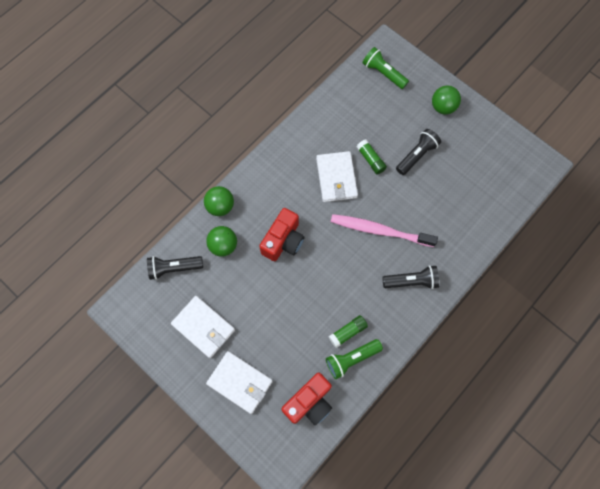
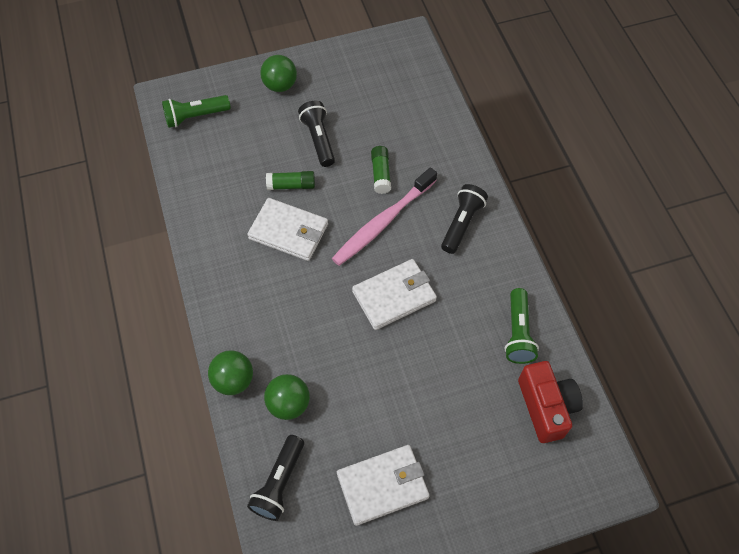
camera: 60 degrees left, 10 degrees down
white wallet [206,351,273,414] -> white wallet moved to [352,259,437,330]
red camera [259,208,305,261] -> none
green glue stick [329,315,368,348] -> green glue stick moved to [371,146,391,194]

